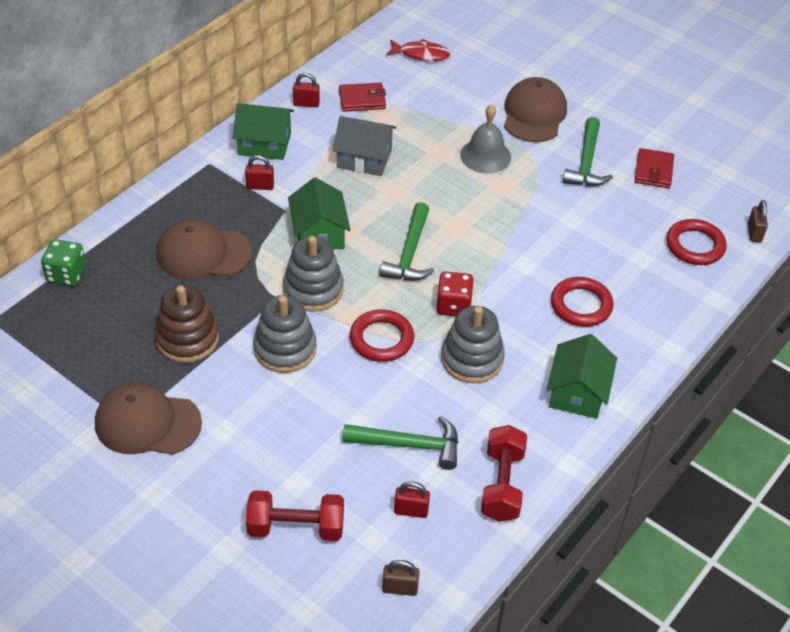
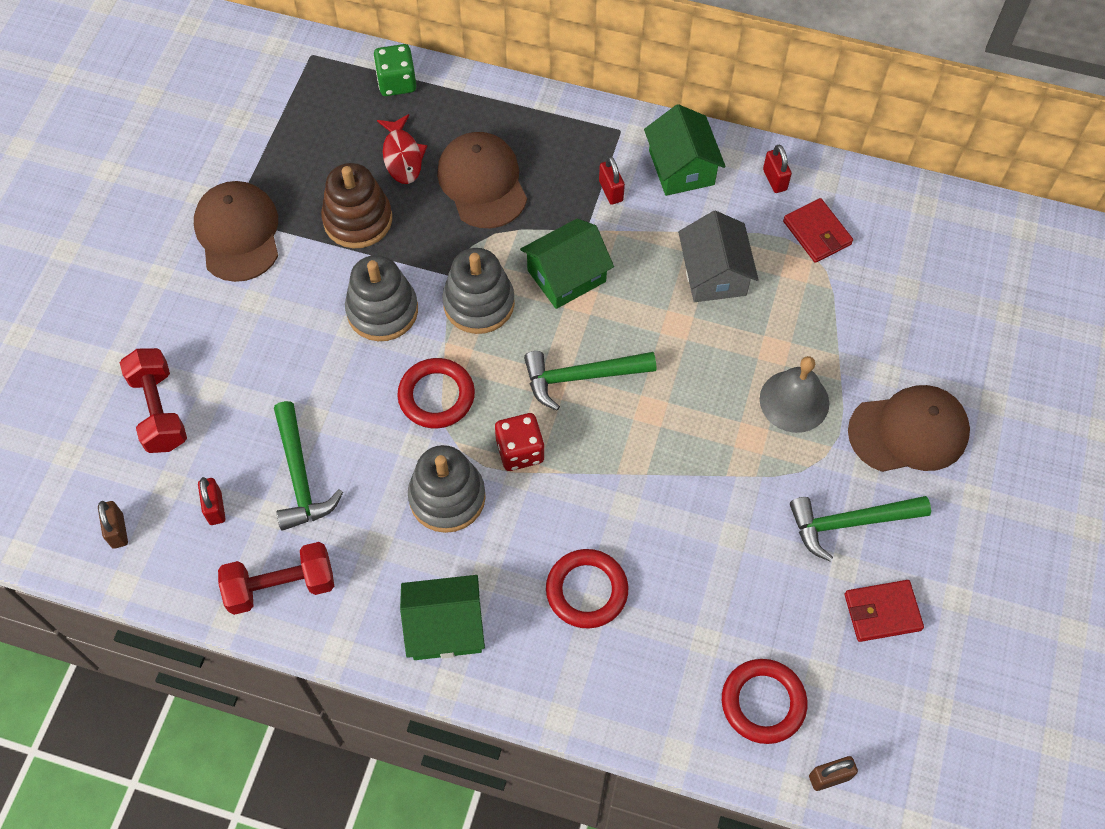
camera: 70 degrees right, 15 degrees up
red fish [386,39,450,61] -> red fish moved to [377,114,427,184]

